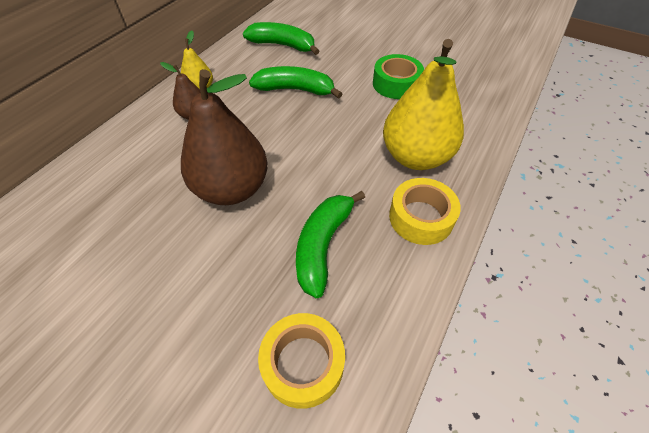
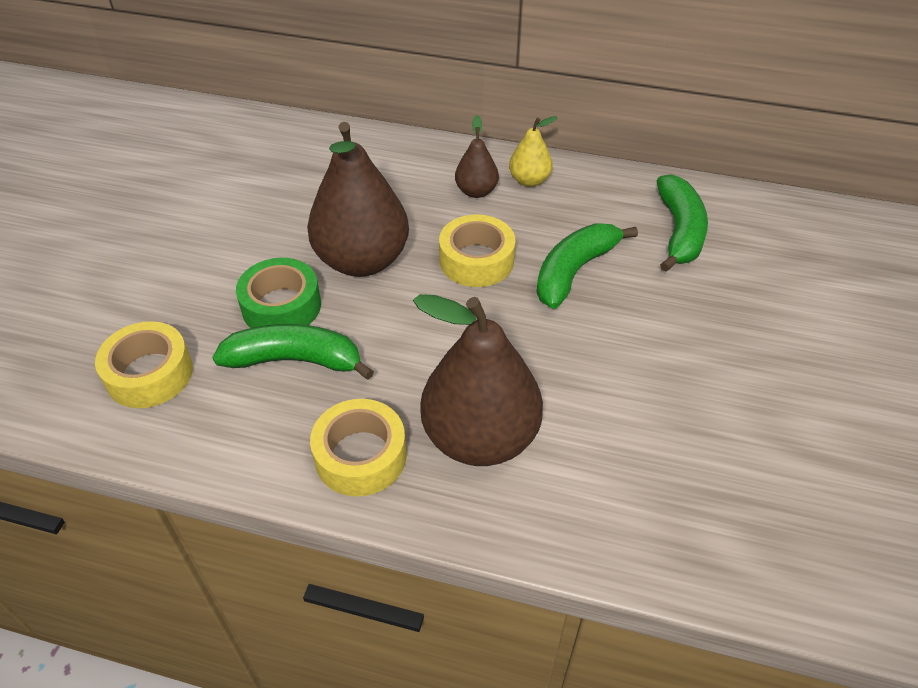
camera: 75 degrees right, 5 degrees down
green banana [249,66,342,99] -> green banana turned 135 degrees counterclockwise [536,224,638,309]
green tape [373,54,424,99] -> green tape moved to [236,258,321,328]
yellow pear [383,39,464,170] -> brown pear [413,294,543,466]
none -> yellow tape [439,215,515,287]

